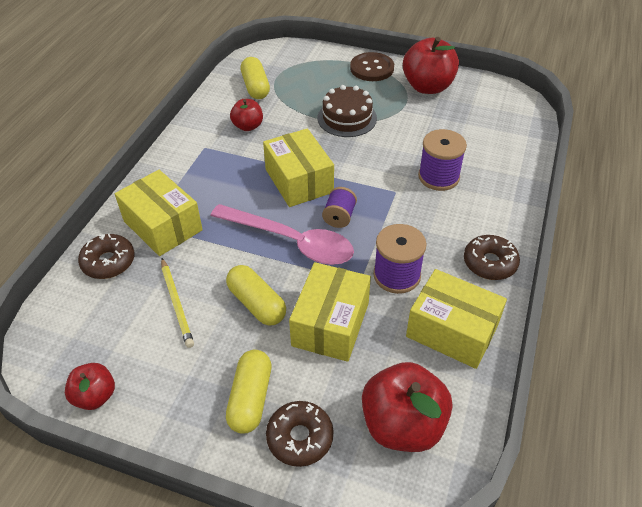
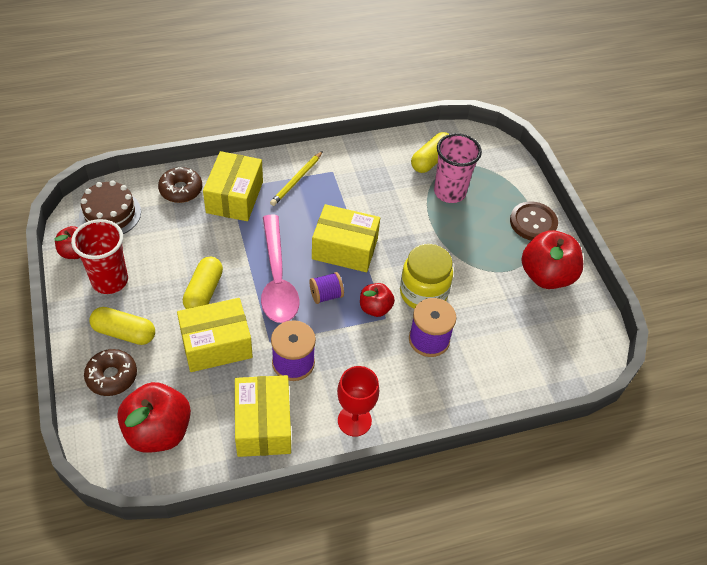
camera: 50 degrees right, 5 degrees up
yellow pencil [161,258,194,348] -> yellow pencil moved to [270,151,323,206]
yellow capsule [226,350,272,434] -> yellow capsule turned 45 degrees clockwise [89,307,155,345]
red apple [230,99,263,131] -> red apple moved to [360,283,395,317]
yellow box [263,128,334,207] -> yellow box turned 75 degrees clockwise [312,204,380,272]
brown cake [318,85,377,137] -> brown cake moved to [79,181,141,234]
brown donut [464,235,520,280] -> red goblet [337,366,379,437]
none -> red cup [71,219,128,294]
none -> yellow jar [400,244,453,309]
none -> pink cup [434,133,482,203]

